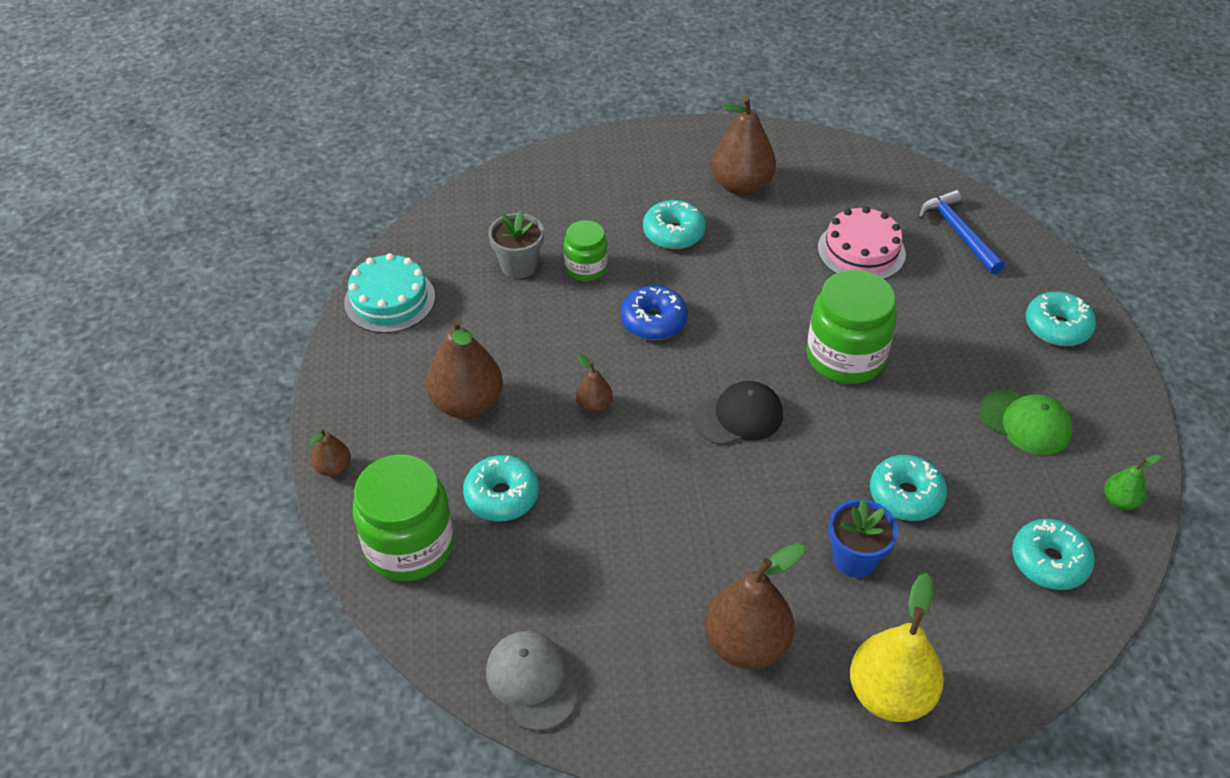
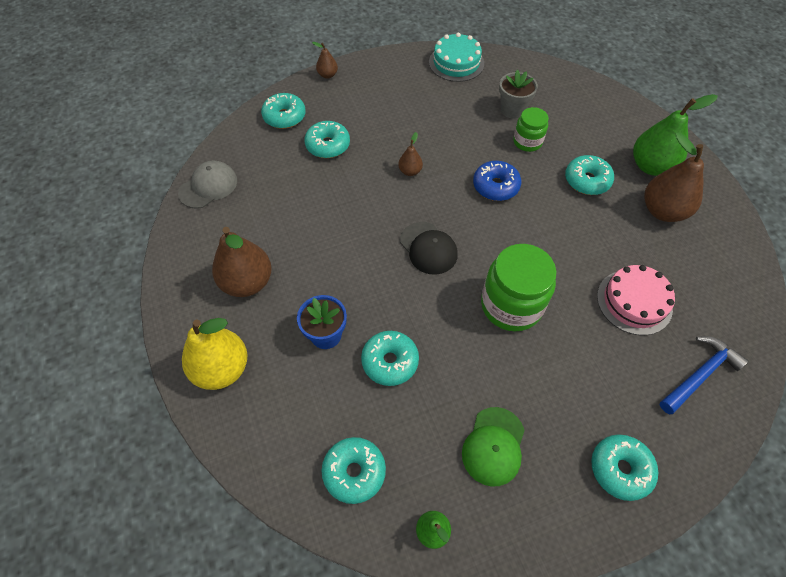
camera: 75 degrees right, 10 degrees up
green jar [353,455,454,581] -> turquoise donut [261,93,306,129]
brown pear [426,318,503,419] -> none
none -> green pear [633,94,718,176]

